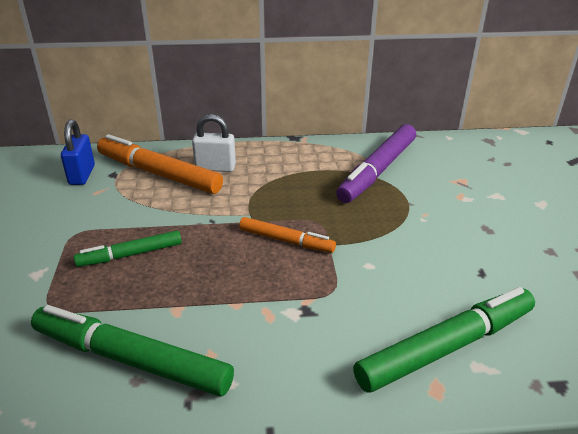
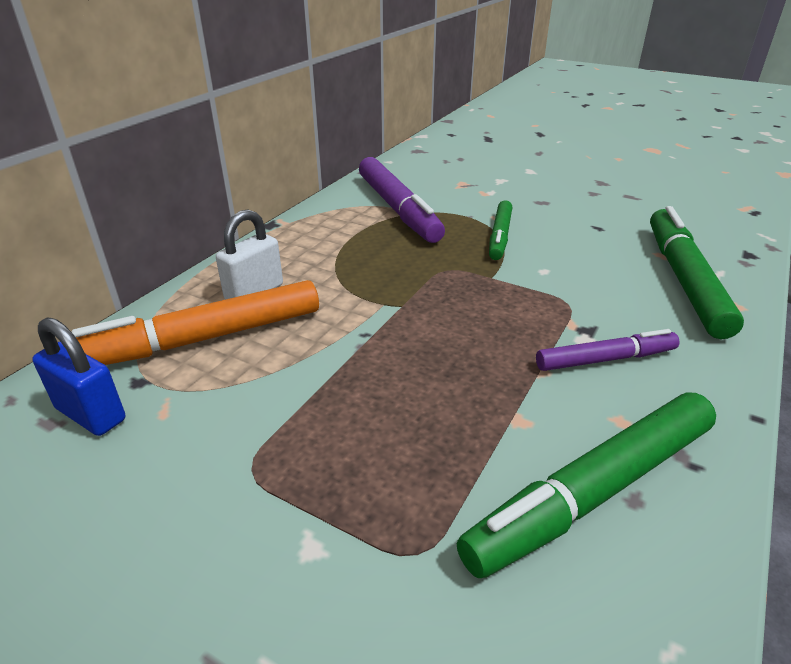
camera: 55 degrees left, 0 degrees up
green marker [74,231,182,267] -> green marker moved to [489,200,512,260]
orange marker [239,217,336,253] -> none
none -> purple marker [536,329,680,371]

